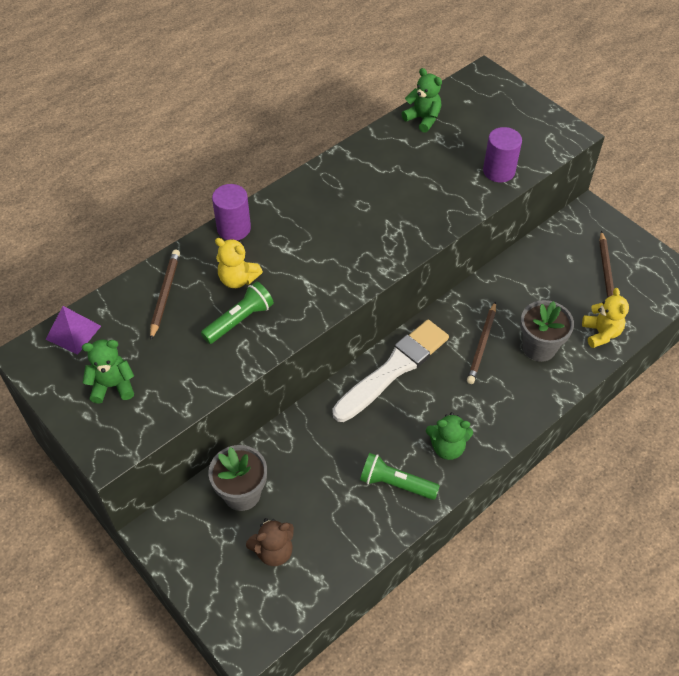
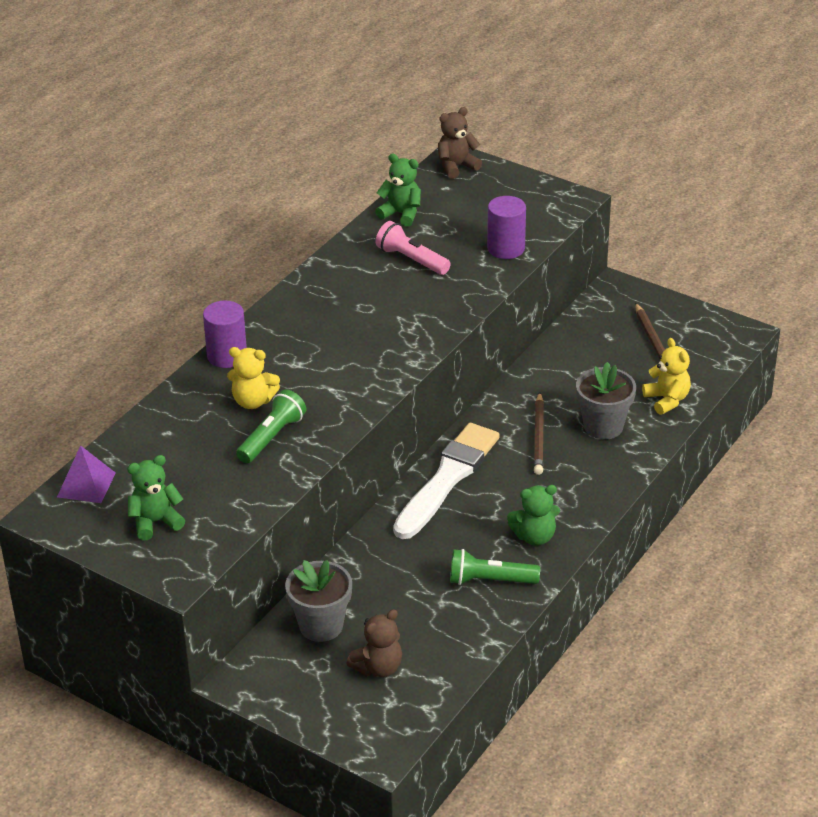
camera: 15 degrees left, 15 degrees down
brown pencil [150,250,180,340] -> none
none -> pink flashlight [376,221,451,275]
none -> brown teddy bear [438,107,482,179]

